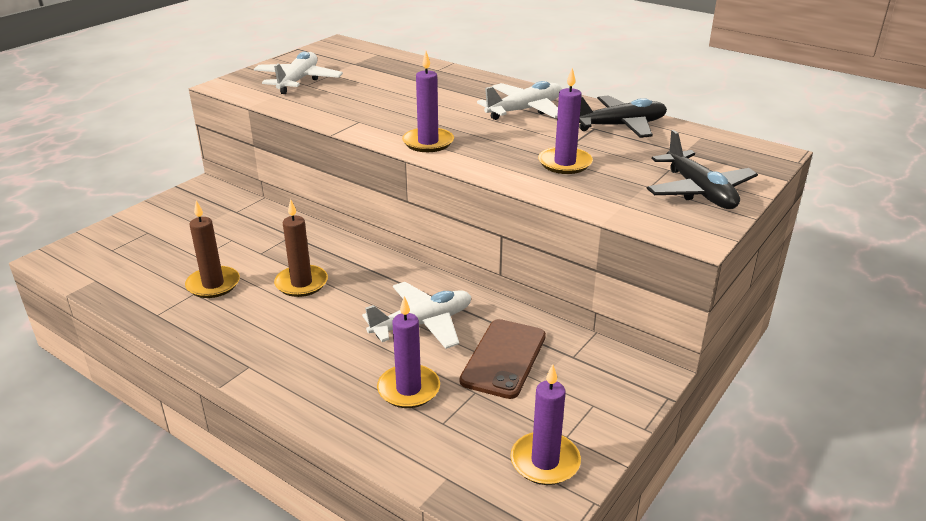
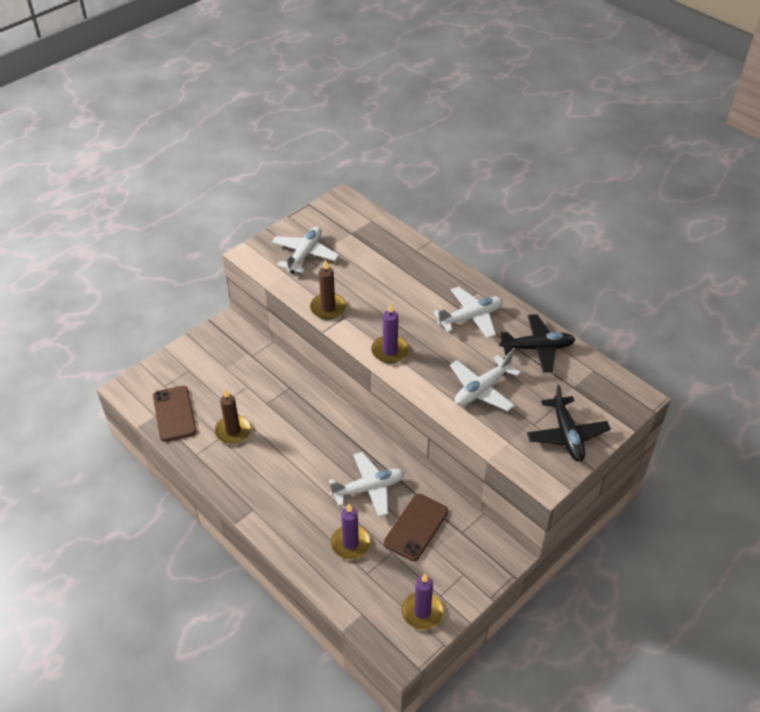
camera: 10 degrees right, 15 degrees up
brown candle [274,199,328,297] -> brown candle moved to [310,259,346,320]
purple candle [538,68,593,174] -> white plane [450,351,521,411]
none -> brown phone [153,386,196,442]

